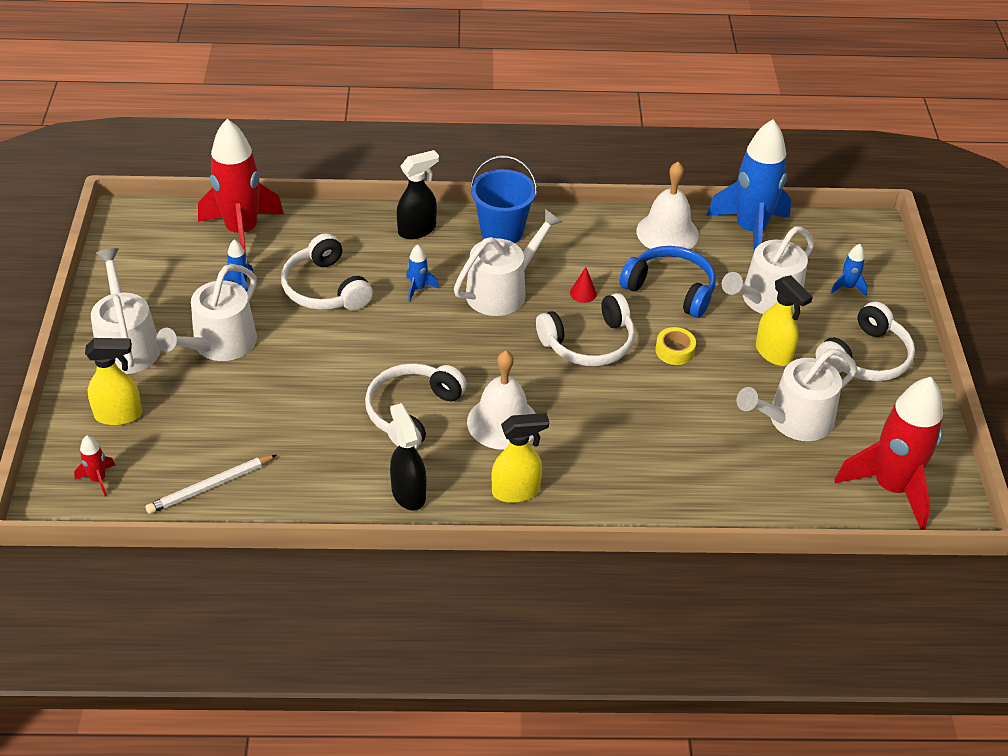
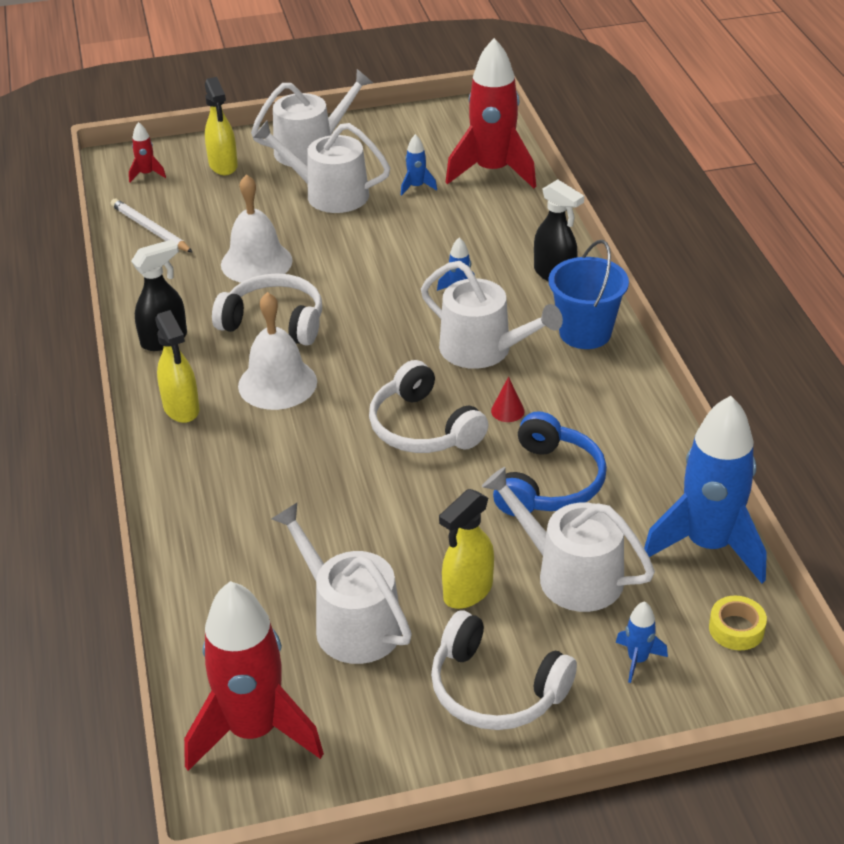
camera: 80 degrees right, 5 degrees down
white headphones [281,233,373,310] -> none
white bell [636,162,699,249] -> white bell moved to [221,174,293,283]
yellow tape [655,327,696,365] -> yellow tape moved to [709,596,767,650]

